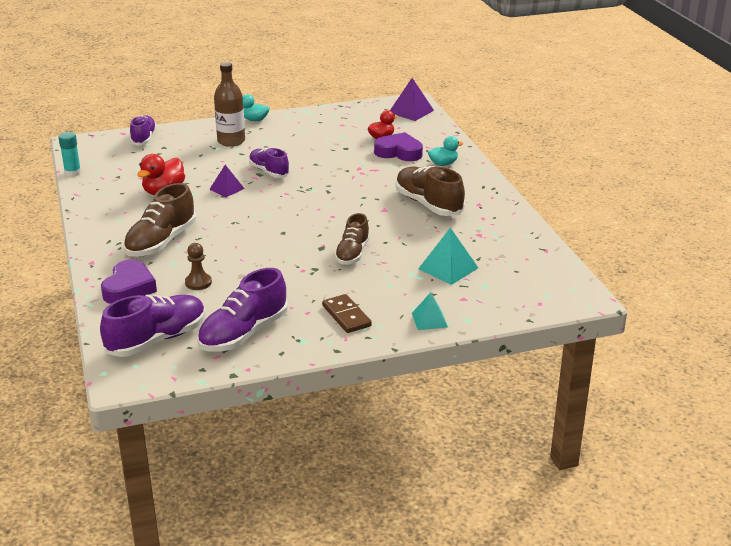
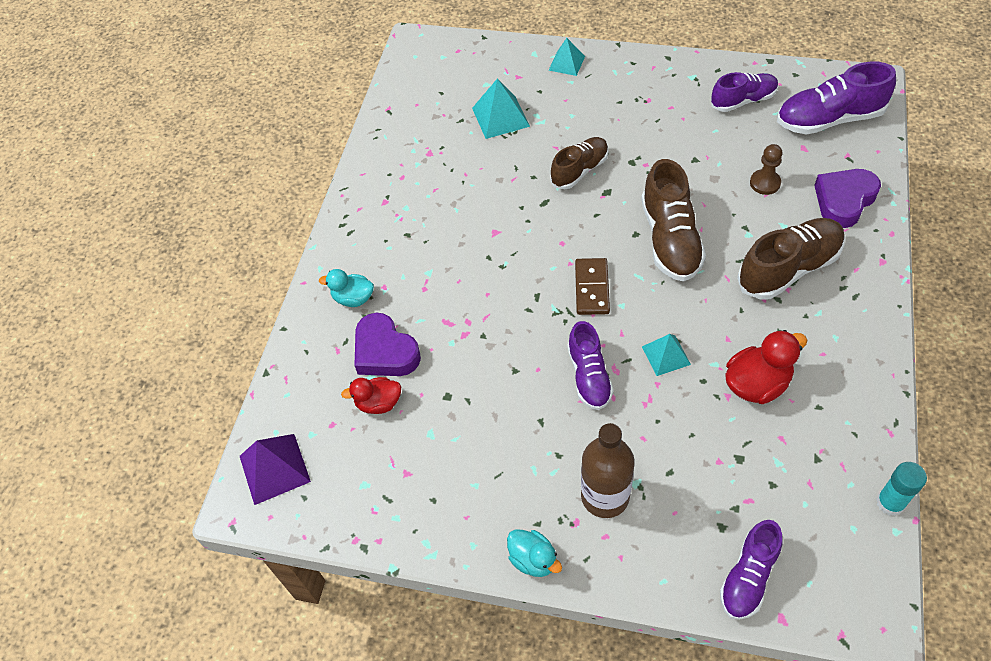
camera: 145 degrees left, 25 degrees up
purple shoe [197,268,288,352] -> purple shoe [711,72,778,112], size x0.65
purple pyramid [209,165,245,197] -> turquoise pyramid [642,334,691,376]
brown domino [322,294,372,333] -> brown domino moved to [575,258,610,315]
brown shoe [396,166,465,216] -> brown shoe moved to [641,159,706,282]

